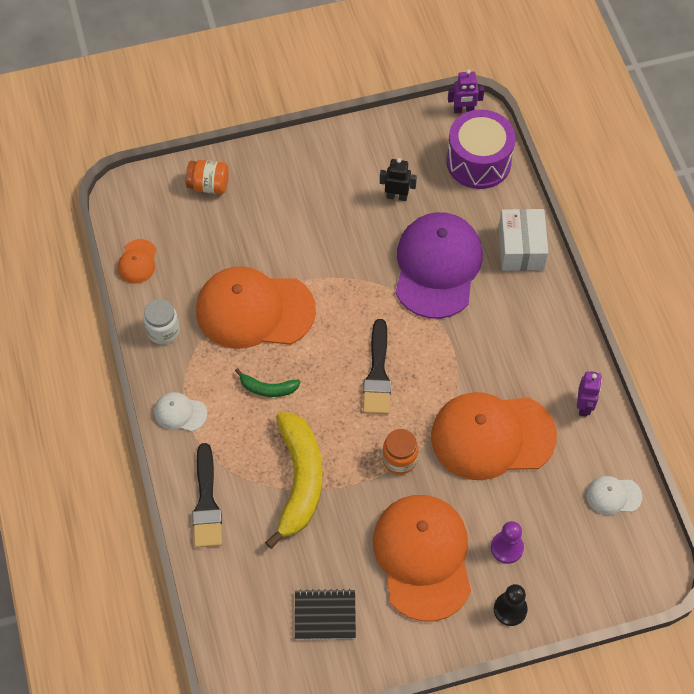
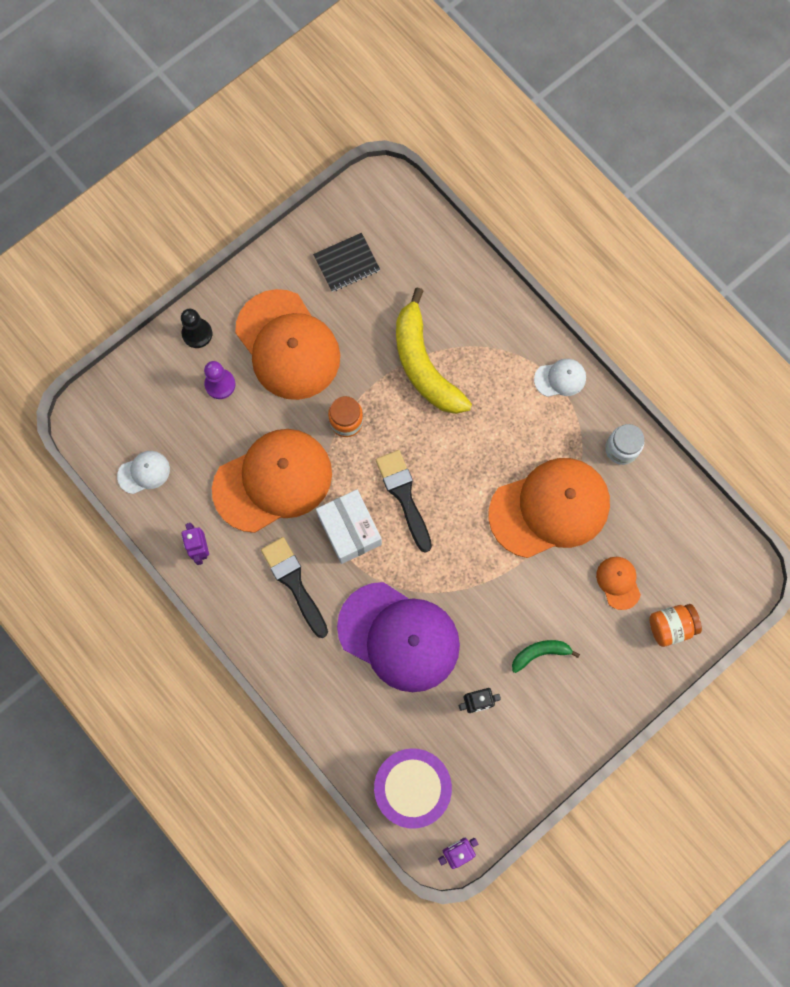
camera: 155 degrees right, 15 degrees up
orange cap [118,239,156,284] -> orange cap moved to [596,557,641,610]
black brush [192,443,222,548] -> black brush moved to [261,537,328,638]
green banana [235,368,301,397] -> green banana moved to [512,640,580,673]
purple cap [396,212,483,319] -> purple cap turned 45 degrees counterclockwise [337,582,460,692]
white box [498,209,549,271] -> white box moved to [316,489,382,564]

